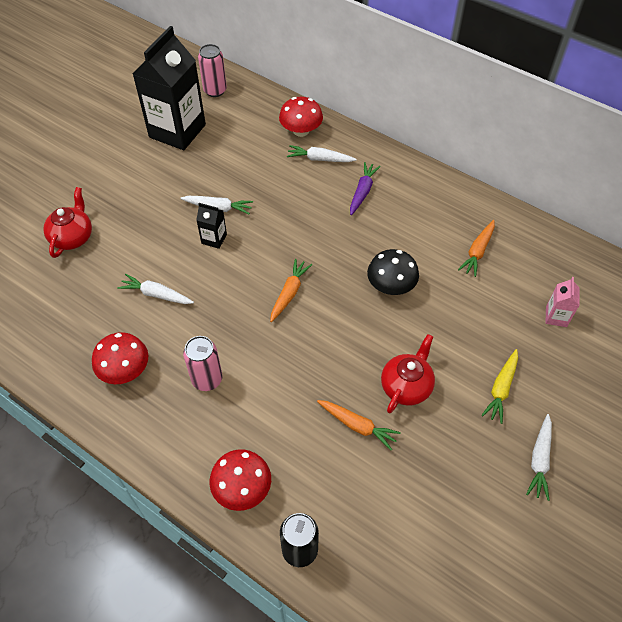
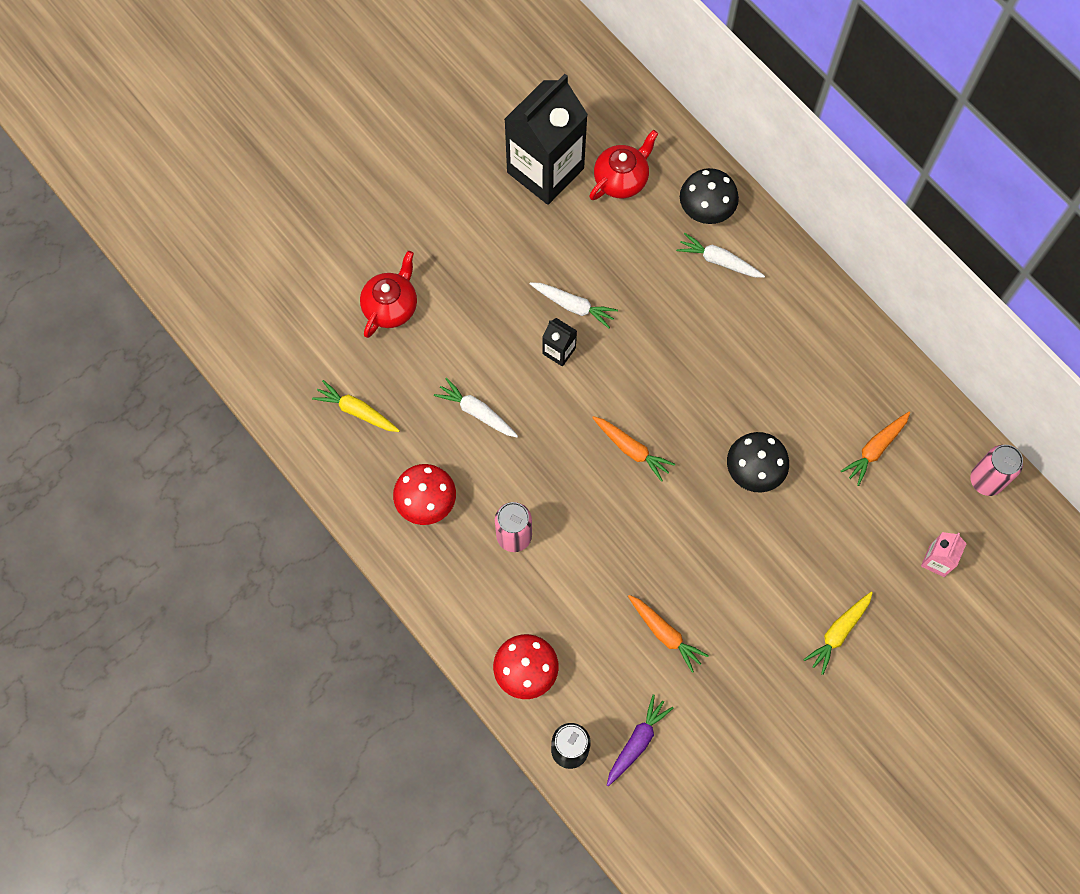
camera: 15 degrees right, 15 degrees up
pink can [198,44,227,97] -> pink can moved to [970,445,1023,496]
orange carrot [270,259,312,322] -> orange carrot turned 90 degrees clockwise [592,416,675,482]
red mushroom [279,97,323,137] -> black mushroom [680,168,739,224]
purple carrot [350,162,381,215] -> purple carrot moved to [607,694,673,786]
red teapot [381,334,435,414] -> red teapot moved to [589,130,658,200]
white carrot [526,414,552,501] -> none
none -> yellow carrot [312,380,400,432]

